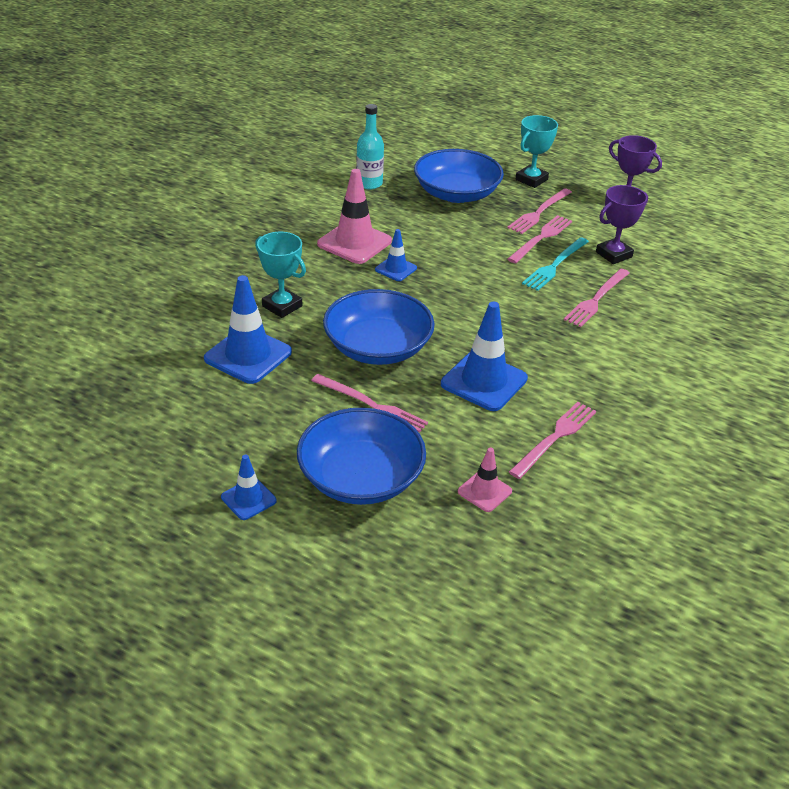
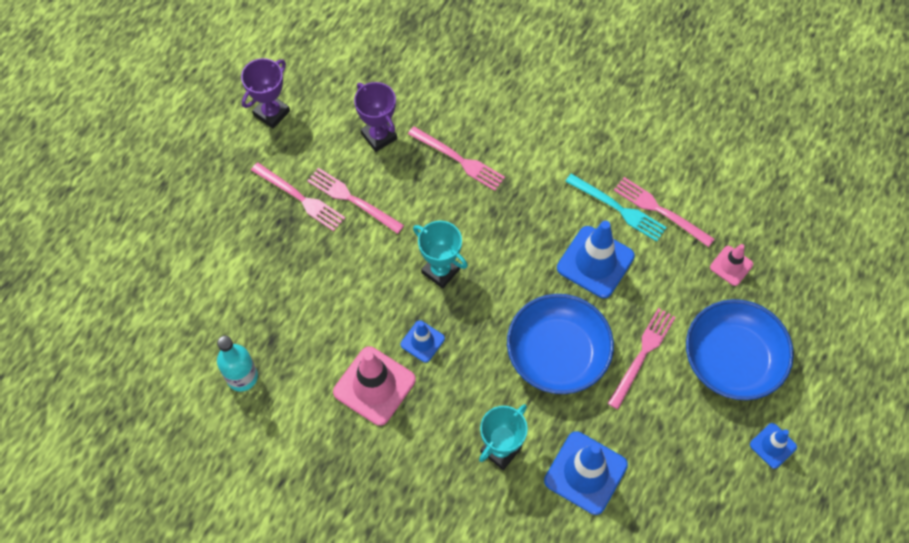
camera: 90 degrees left, 25 degrees up
blue bowl [414,149,504,203] -> none
turquoise trophy [516,115,558,188] -> turquoise trophy moved to [413,221,468,289]
turquoise fork [522,237,589,291] -> turquoise fork moved to [565,174,667,242]

